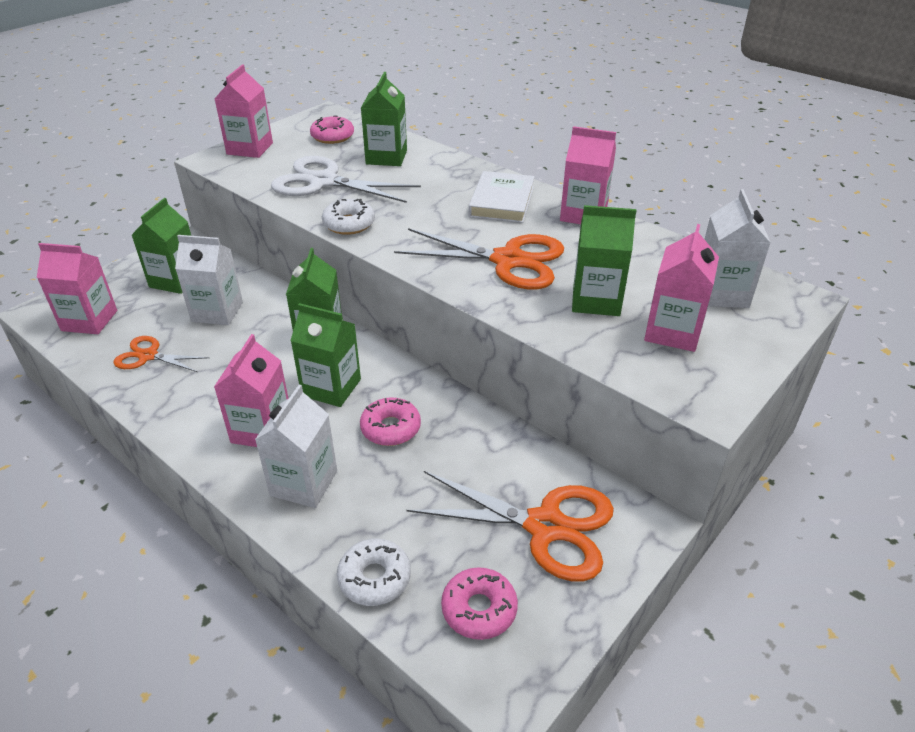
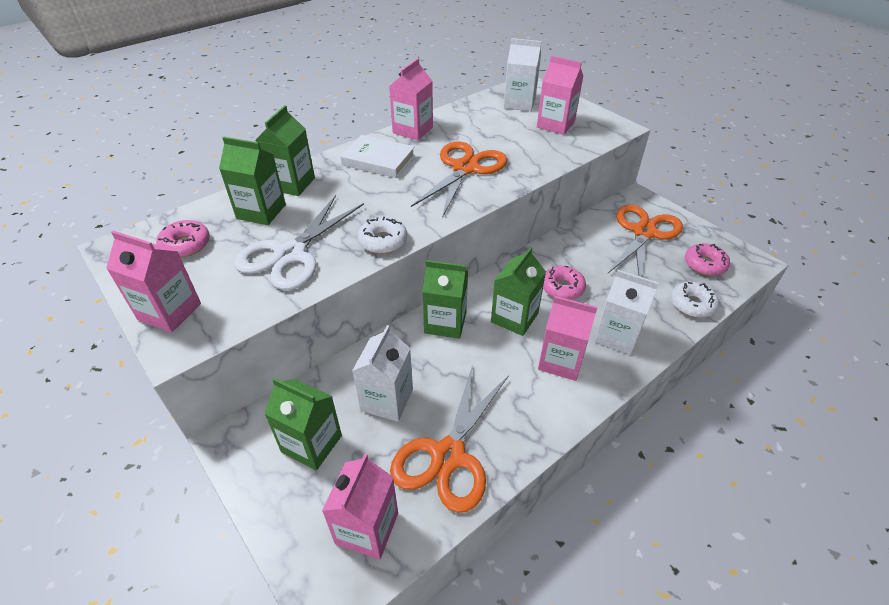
camera: 80 degrees left, 5 degrees up
orange scissors [113,336,209,372] -> orange scissors [390,364,509,513], size x1.78
green carton [572,205,637,316] -> green carton moved to [255,105,315,196]

